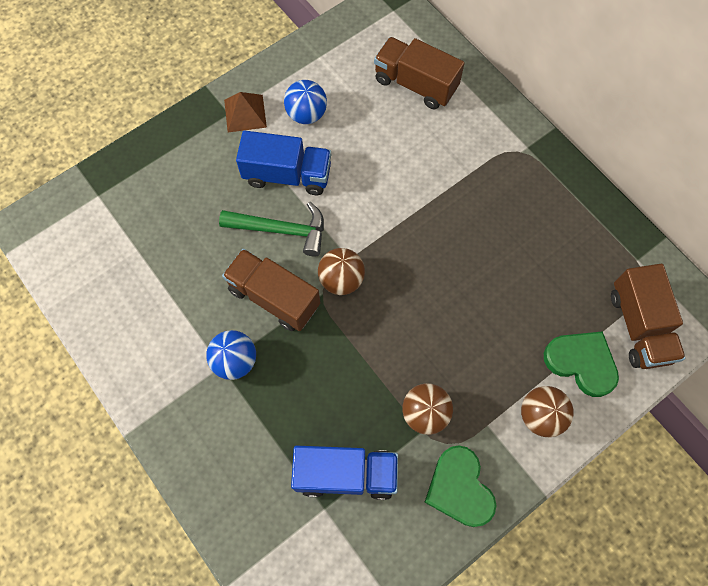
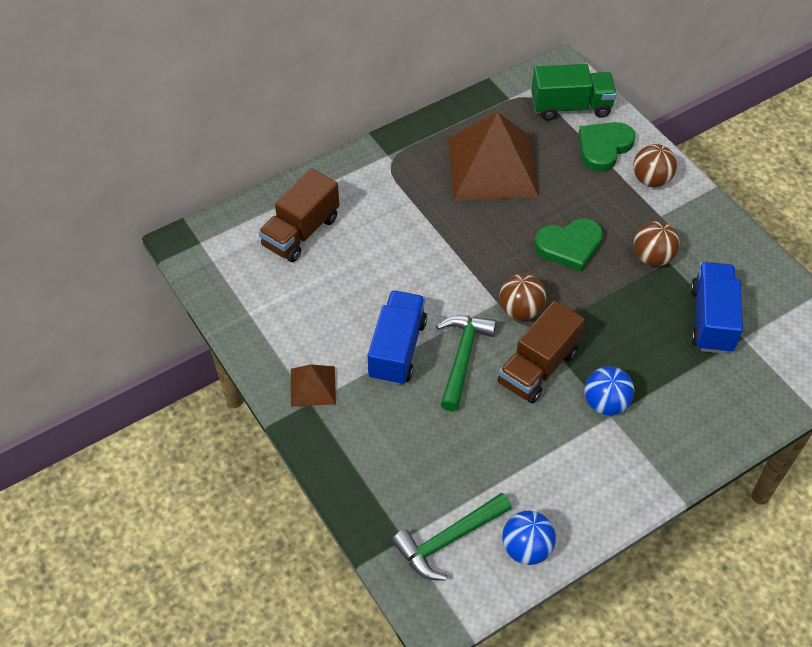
camera: 85 degrees left, 15 degrees down
blue ball [284,80,327,124] -> blue ball moved to [502,511,556,565]
green heart [424,445,497,527] -> green heart moved to [534,218,603,272]
brown truck [611,264,685,369] -> green truck [531,64,617,121]
none -> green hammer [392,493,512,581]
none -> brown pyramid [448,112,539,200]

